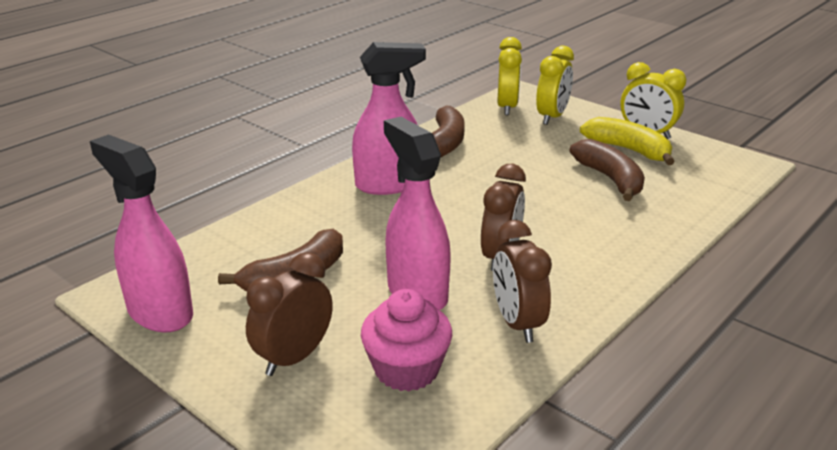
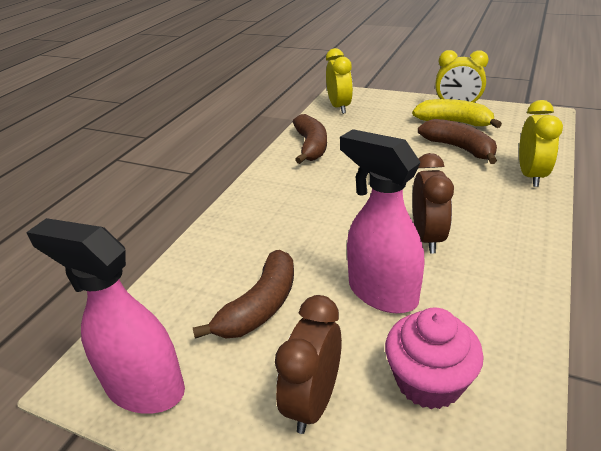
camera: 15 degrees left, 5 degrees up
pink spray bottle [352,42,426,195] -> none
brown clock [493,220,552,343] -> none
yellow clock [536,45,574,125] -> yellow clock moved to [519,100,563,187]

